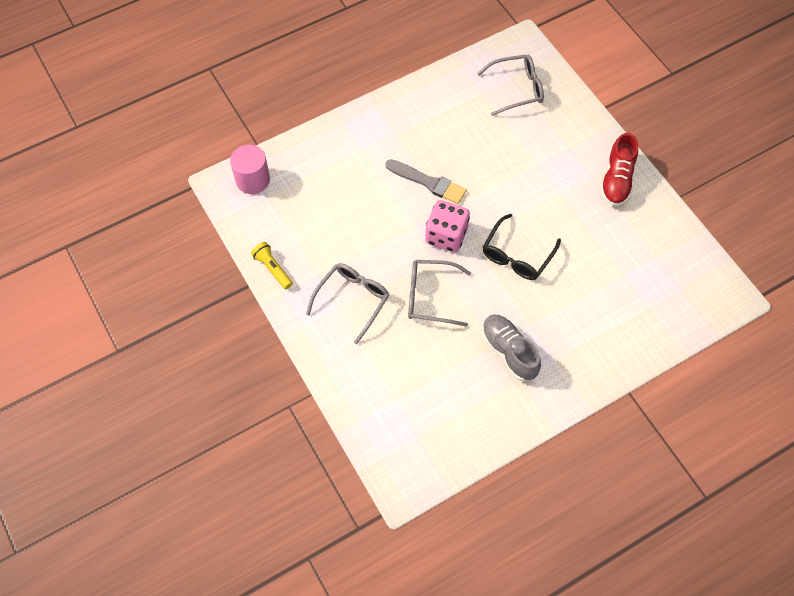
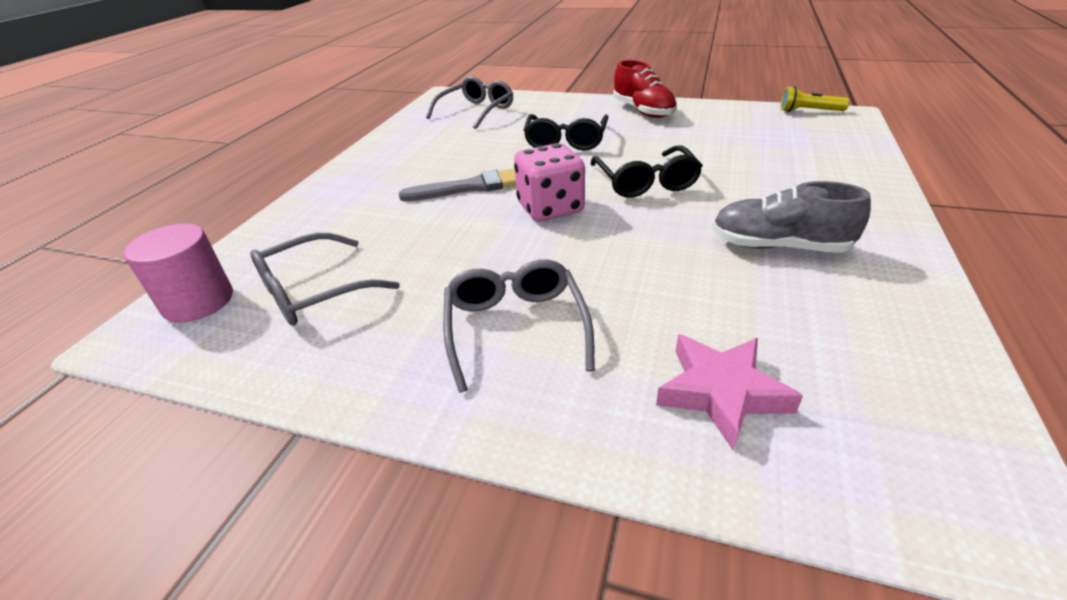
camera: 40 degrees left, 25 degrees down
yellow flashlight [251,242,293,289] -> yellow flashlight moved to [780,86,849,112]
grey glasses [408,260,471,326] -> grey glasses moved to [250,233,400,325]
none -> black glasses [523,114,608,151]
none -> pink star [656,334,803,450]

